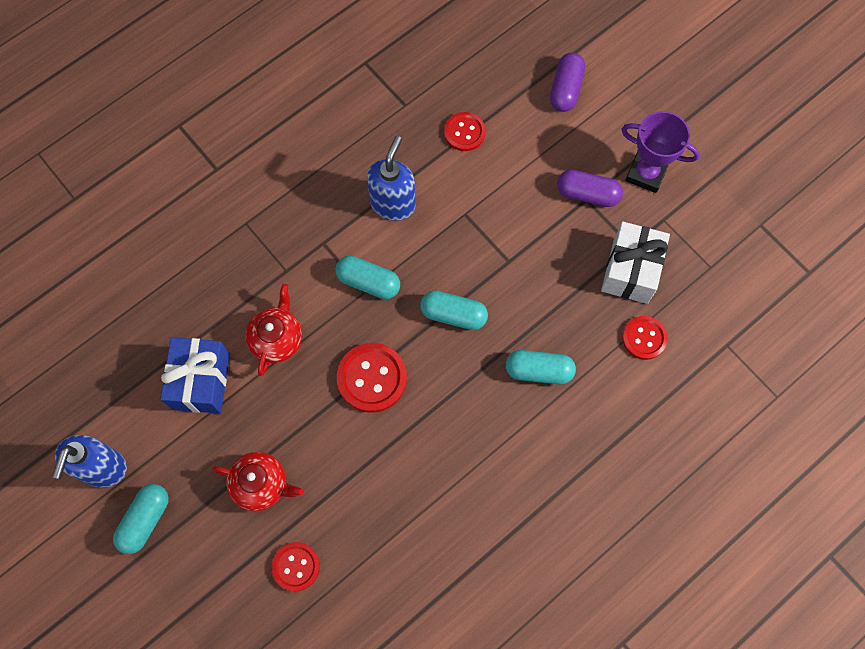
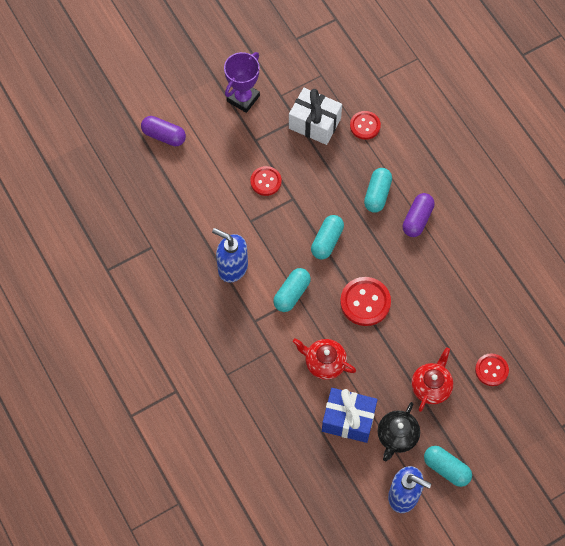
camera: 80 degrees left, 5 degrees down
red button [444,112,486,151] -> red button moved to [250,166,282,196]
purple capsule [557,170,623,207] -> purple capsule moved to [403,193,435,237]
none -> black teapot [378,402,420,461]

